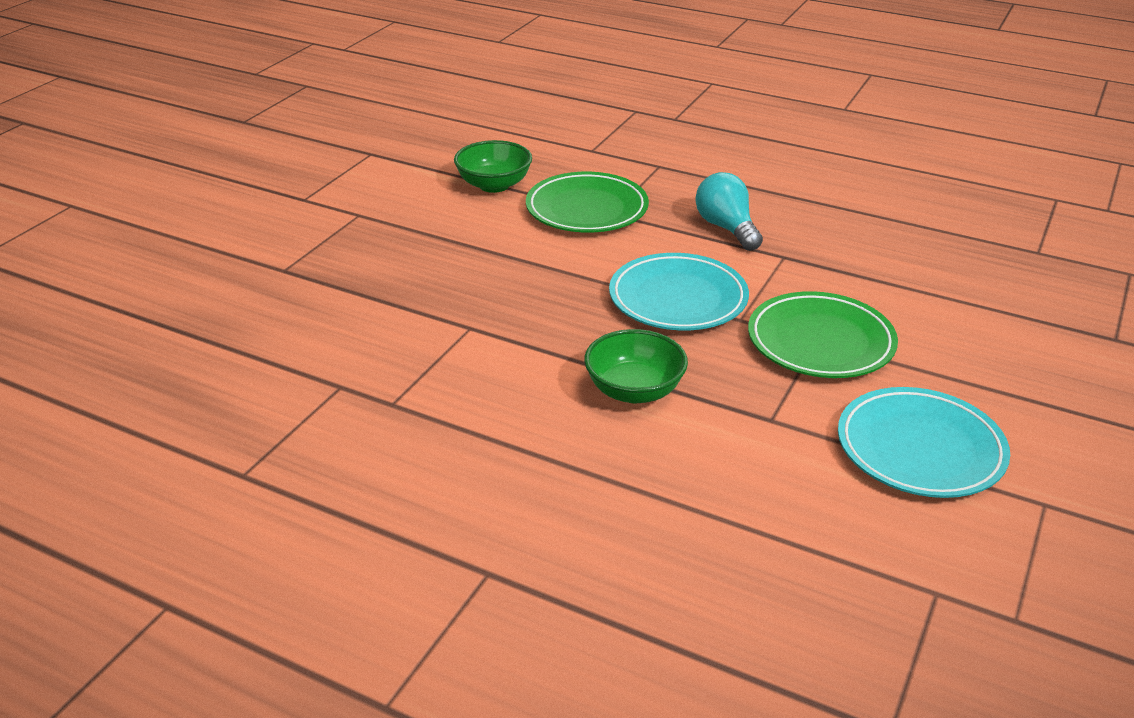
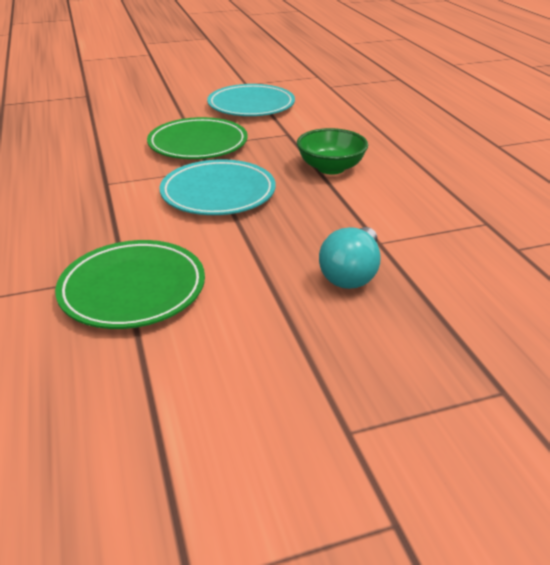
camera: 135 degrees left, 0 degrees up
green bowl [454,140,532,193] -> none
turquoise light bulb [695,172,763,251] -> turquoise light bulb moved to [319,227,381,289]

